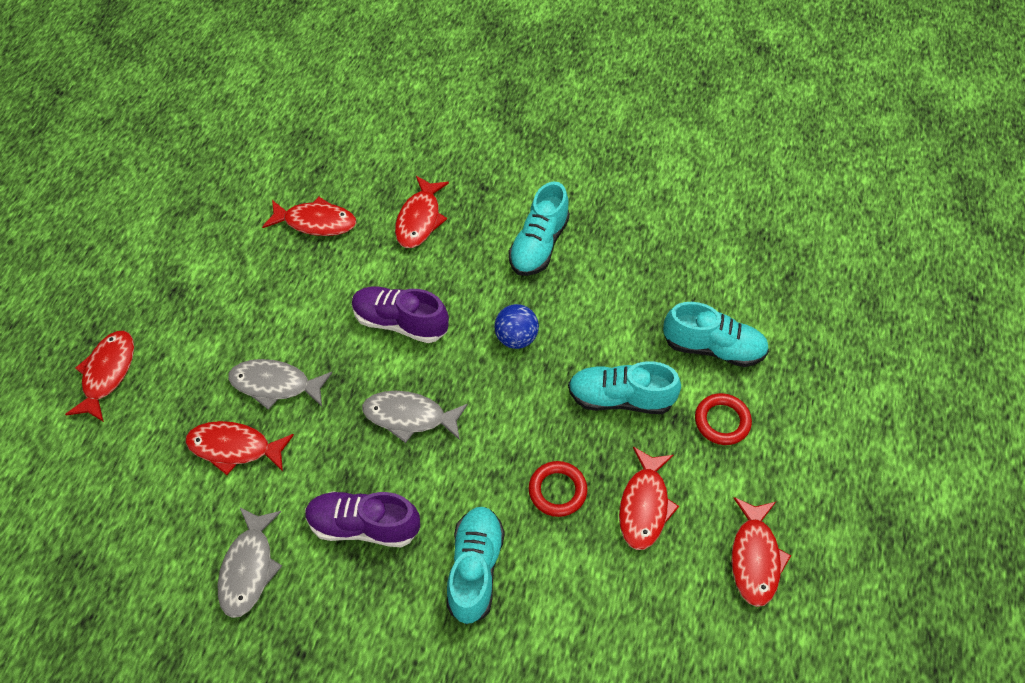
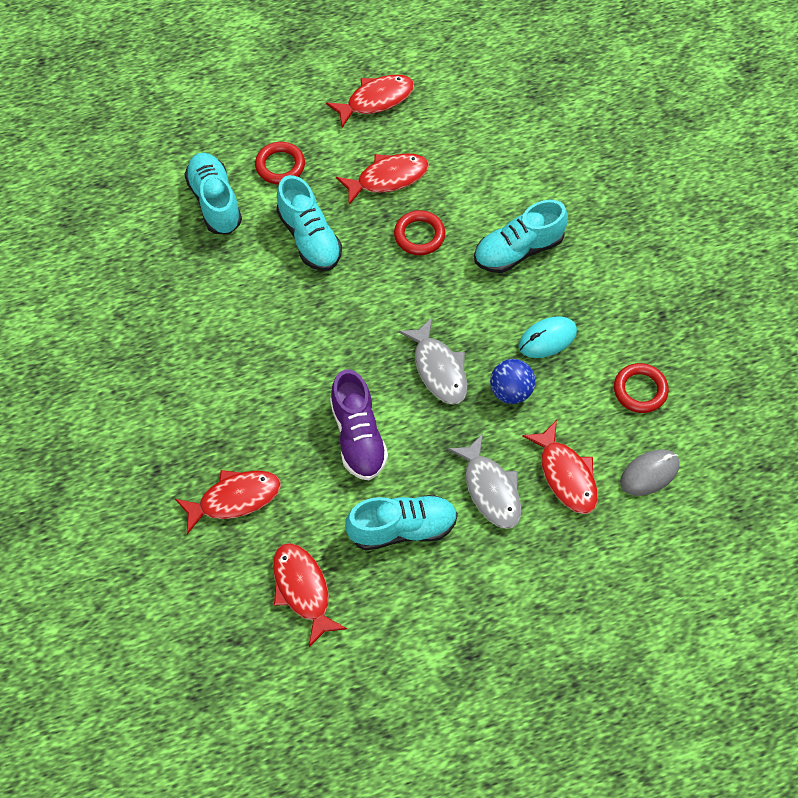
camera: 125 degrees left, 5 degrees up
red fish [65,331,134,422] -> none
grey fish [218,508,282,618] -> red ring [614,363,669,413]
purple shoe [305,491,420,547] -> turquoise mouse [519,316,577,358]
blue ball [494,304,539,349] -> blue ball moved to [490,359,536,404]
turquoise shoe [509,181,570,276] -> turquoise shoe moved to [345,495,458,551]
none -> grey mouse [620,449,680,496]

